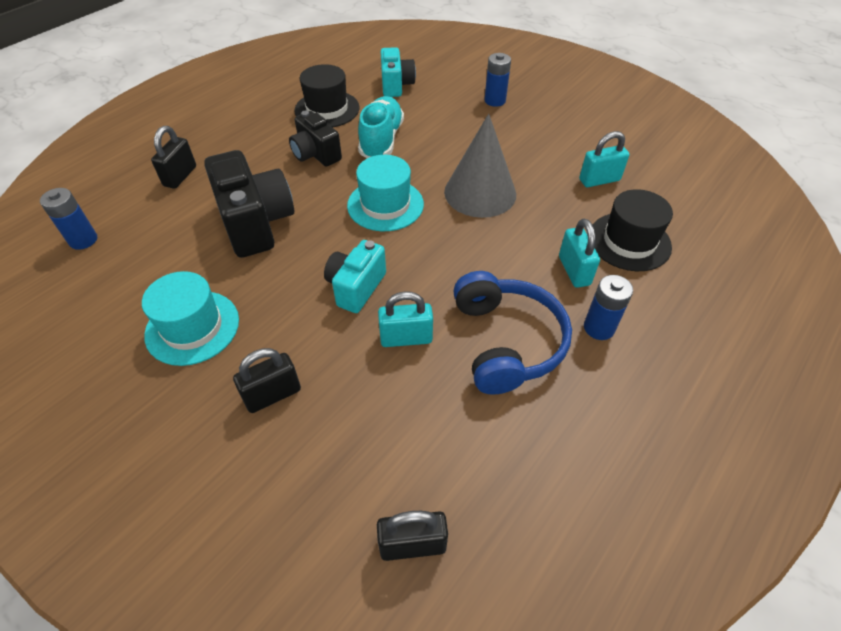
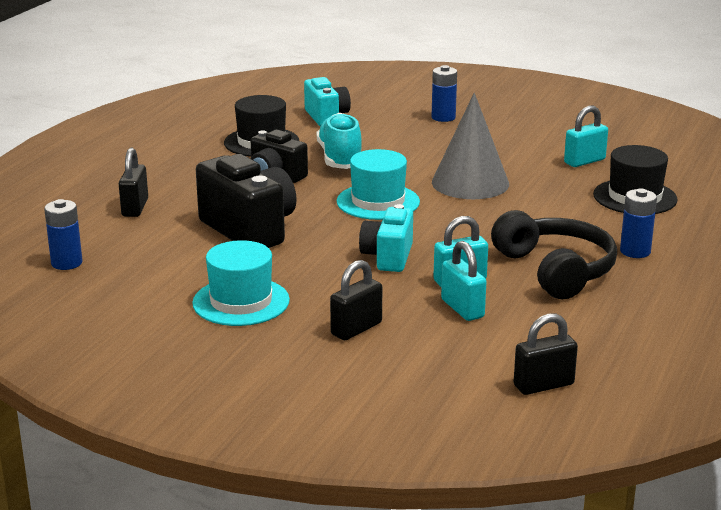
camera: 15 degrees left, 25 degrees down
blue headphones [453,271,572,395] -> black headphones [491,210,617,299]
turquoise padlock [559,219,600,288] -> turquoise padlock moved to [441,241,486,321]

